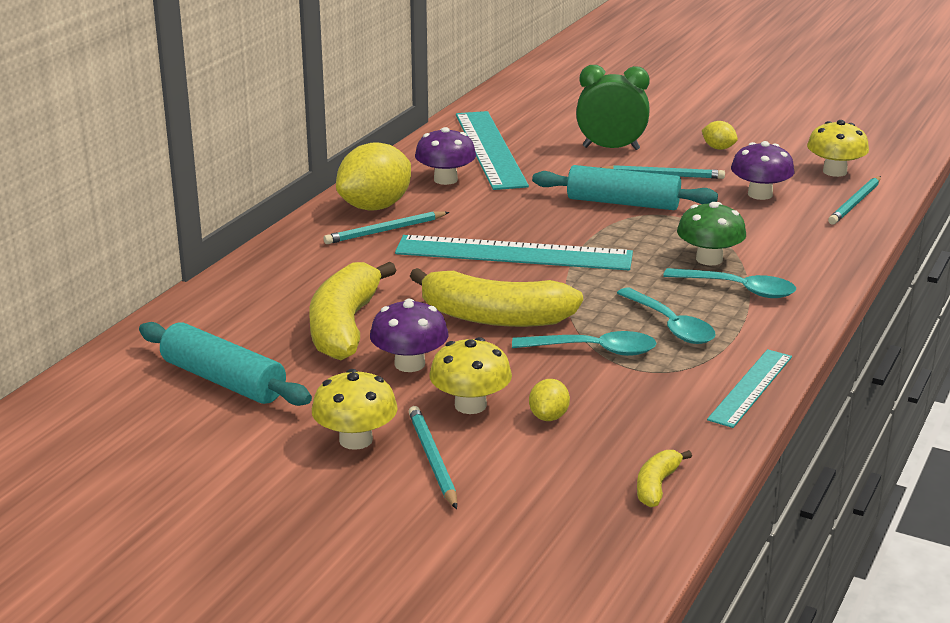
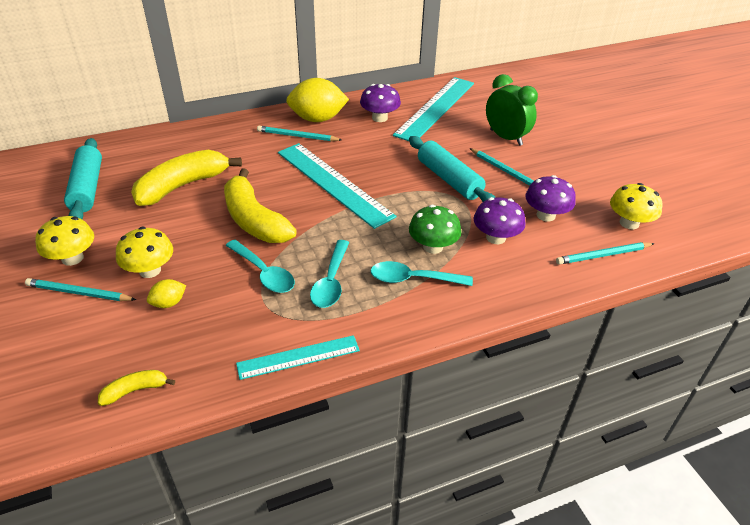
camera: 40 degrees right, 15 degrees up
purple mushroom [370,298,448,372] -> purple mushroom moved to [474,197,525,244]
turquoise pencil [409,406,457,509] -> turquoise pencil turned 105 degrees counterclockwise [25,278,136,301]
turquoise spoon [663,268,796,298] -> turquoise spoon turned 120 degrees clockwise [370,261,473,286]
yellow lemon [702,121,738,150] -> none

